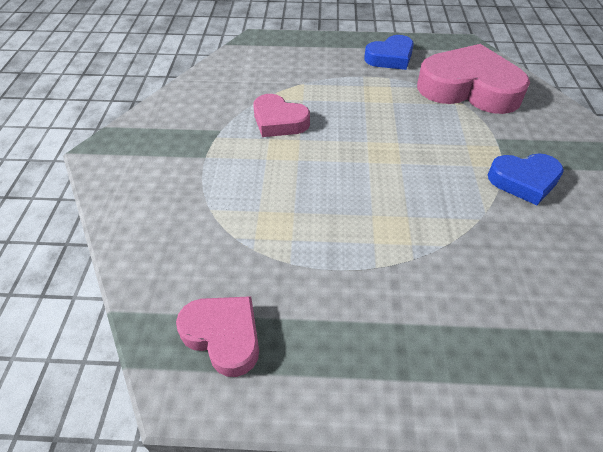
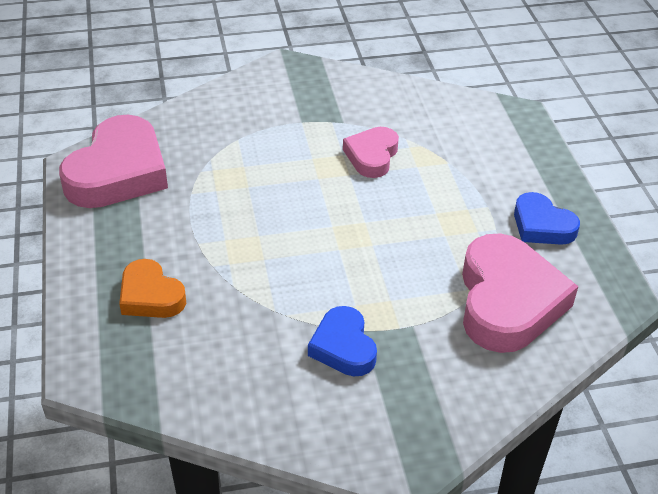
camera: 75 degrees right, 5 degrees down
pink heart [176,296,259,377] -> pink heart [59,115,168,208], size x1.79
none -> orange heart [119,259,186,318]

